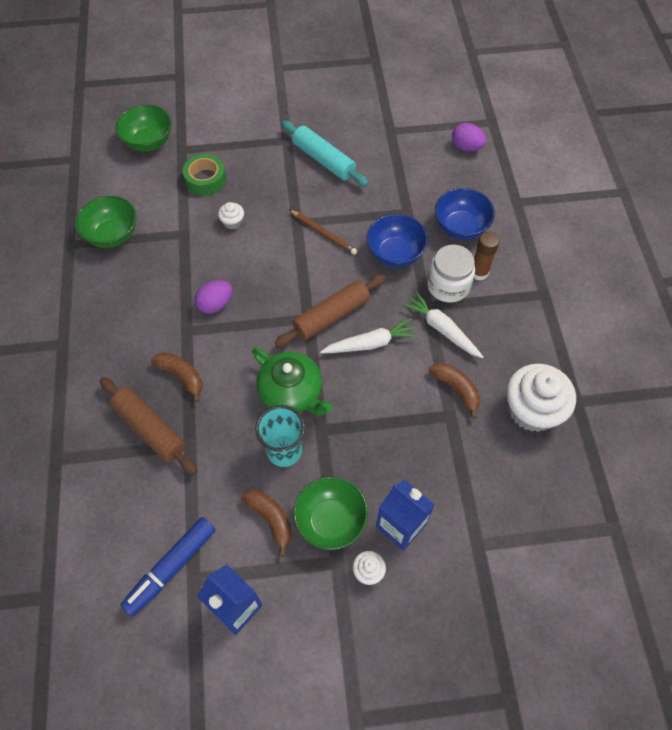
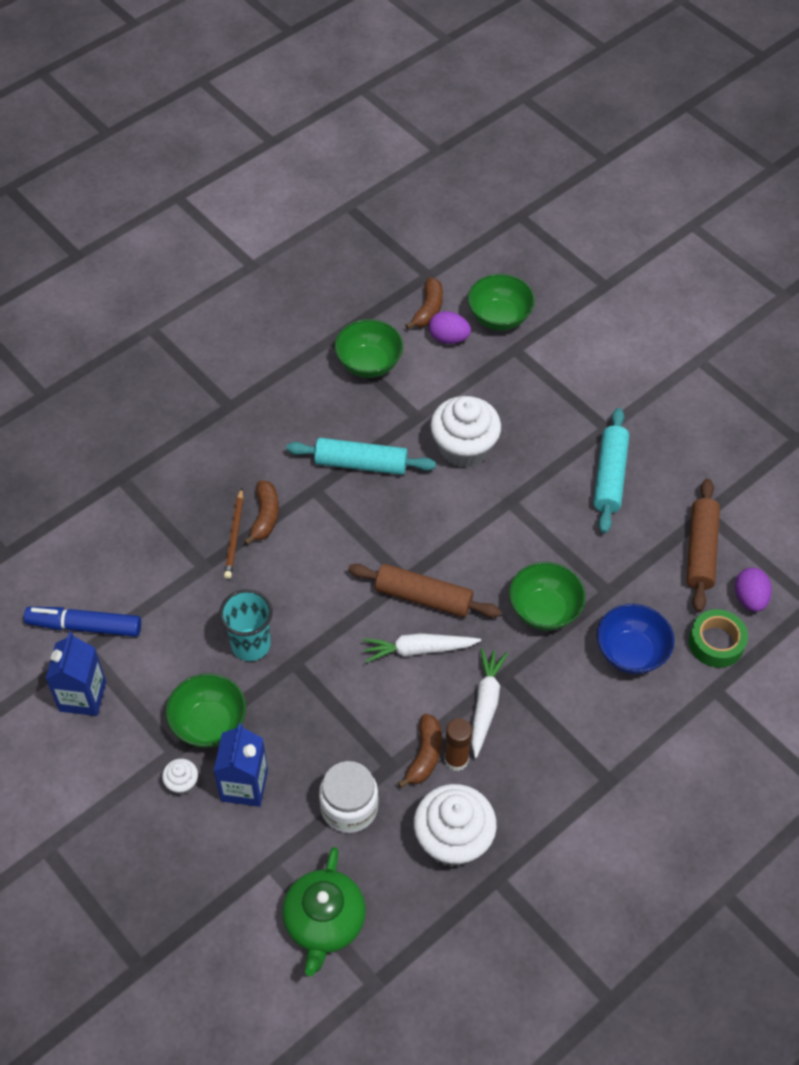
camera: 55 degrees right, 5 degrees down
brown rolling pin [100,377,198,475] -> brown rolling pin moved to [686,479,720,612]
green tape [183,154,226,196] -> green tape moved to [689,609,748,668]
purple egg [195,280,232,314] -> purple egg moved to [429,311,471,344]
white cupcake [218,202,244,230] -> white cupcake [430,396,501,468], size x2.25
brown banana [241,490,292,557] -> brown banana moved to [405,277,443,329]
green teapot [252,348,333,415] -> green teapot moved to [282,847,366,976]
brown pencil [290,210,357,255] -> brown pencil moved to [224,488,243,579]
white carrot [320,318,418,354] -> white carrot turned 135 degrees clockwise [363,633,481,663]
blue bowl [366,214,428,267] -> green bowl [509,562,586,631]
white jar [427,244,475,302] -> white jar moved to [319,761,379,833]
brown glue stick [474,232,500,281] -> brown glue stick moved to [444,718,472,771]
none -> turquoise rolling pin [286,438,436,475]

